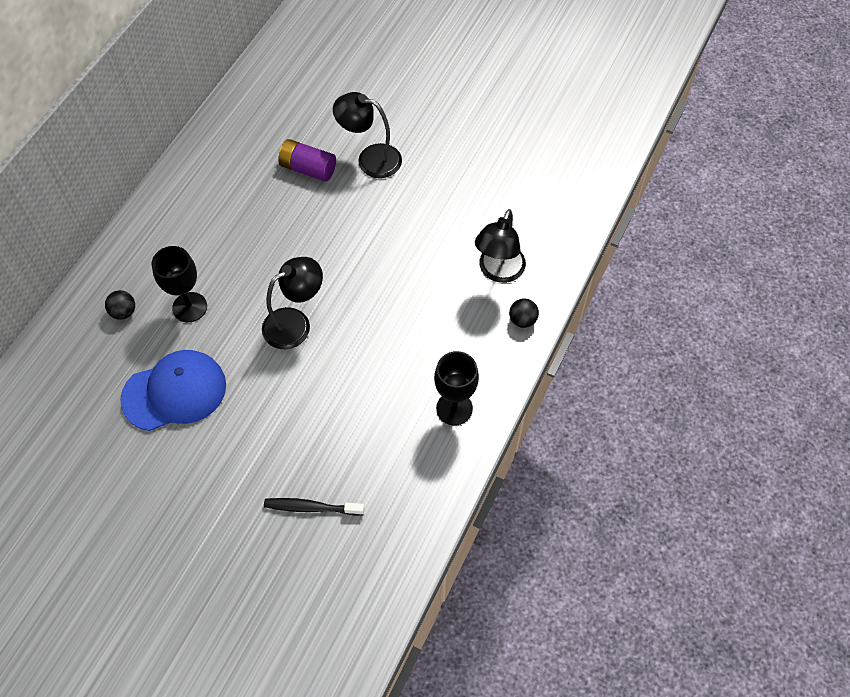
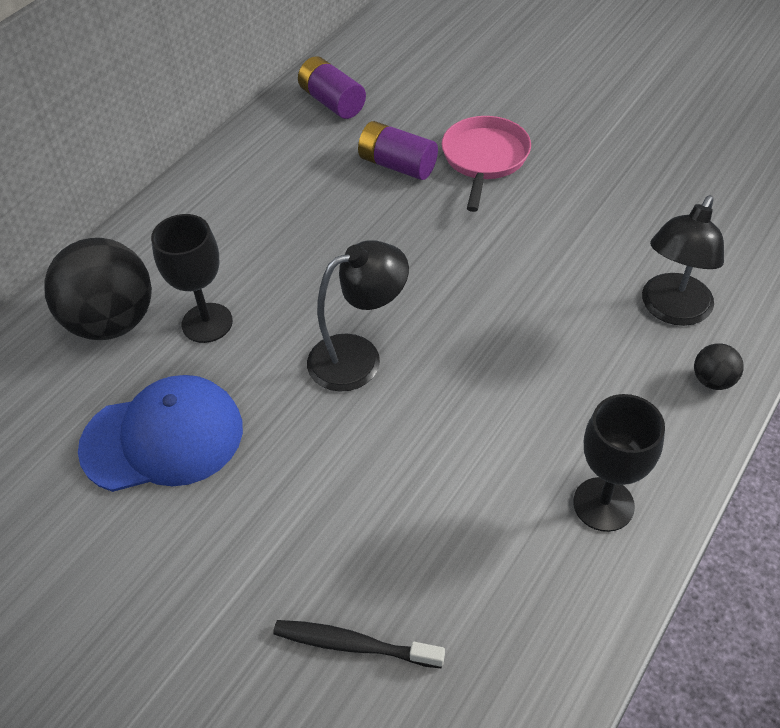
camera: 10 degrees right, 10 degrees down
black ball [105,290,135,320] -> black ball [44,238,152,340], size x2.32
black lamp [333,92,402,178] -> pink pan [442,116,531,212]
none -> purple battery [298,56,366,119]

